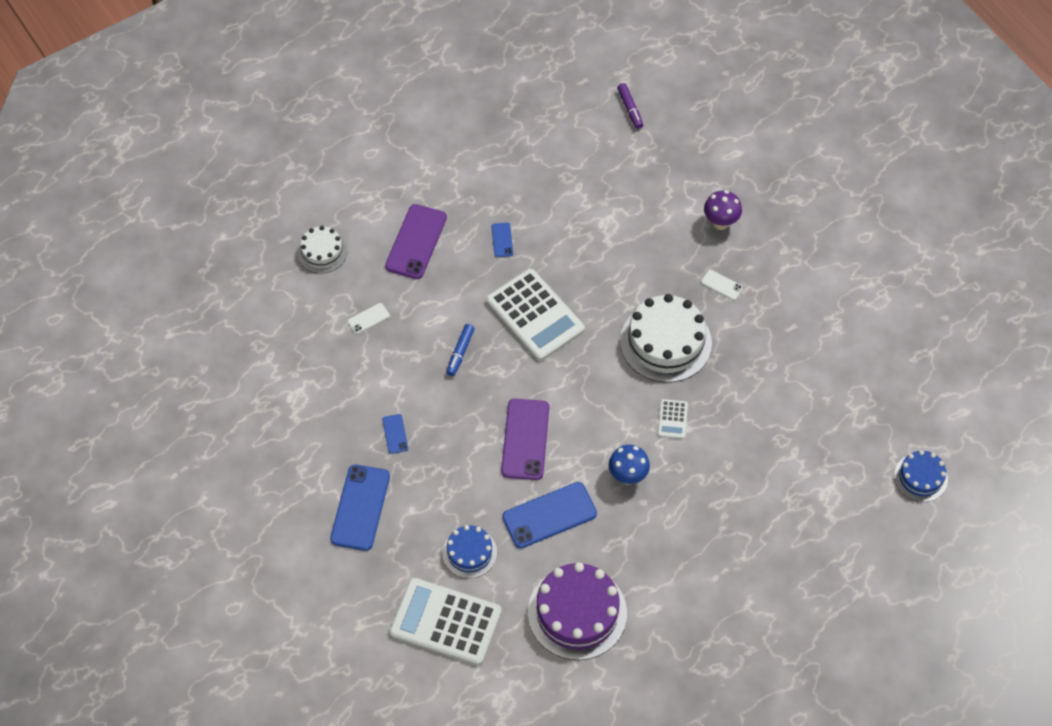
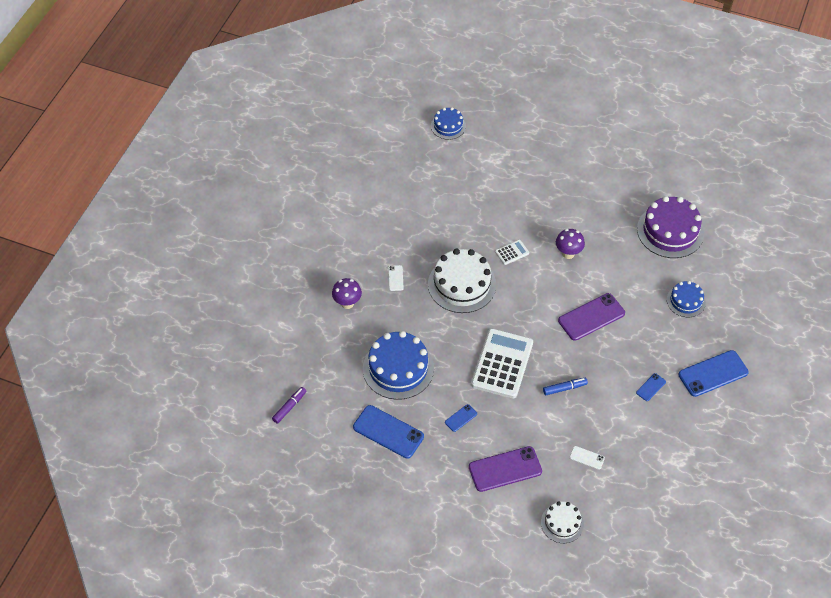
camera: 125 degrees left, 5 degrees down
white calculator [389,578,502,666] -> none
blue phone [502,482,597,548] -> blue phone moved to [353,405,424,459]
blue mushroom [609,445,650,485] -> purple mushroom [556,229,585,259]
none -> blue cake [363,331,434,400]

